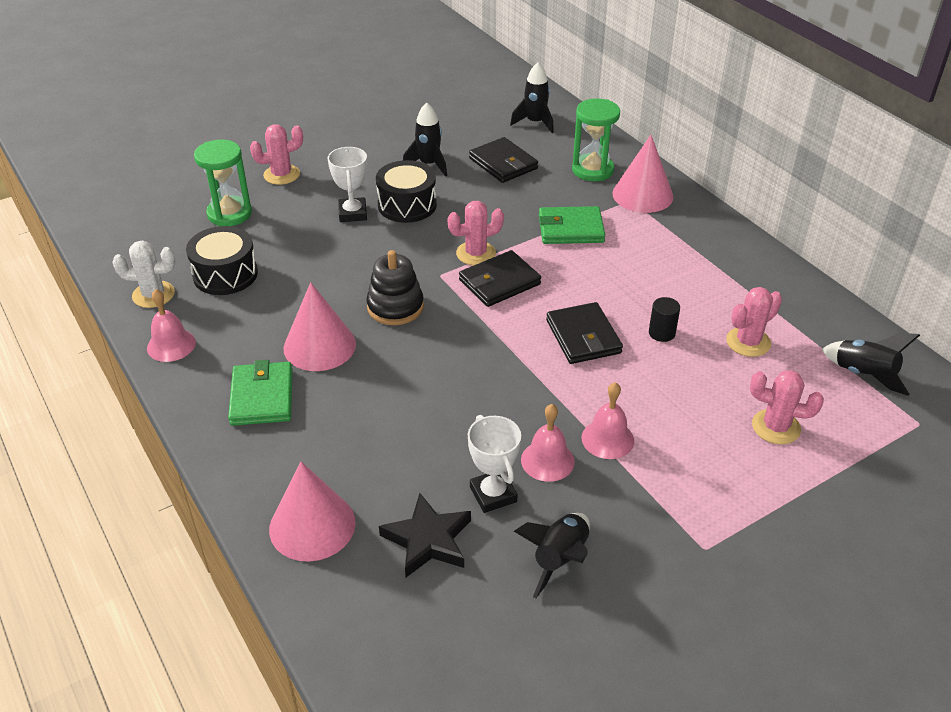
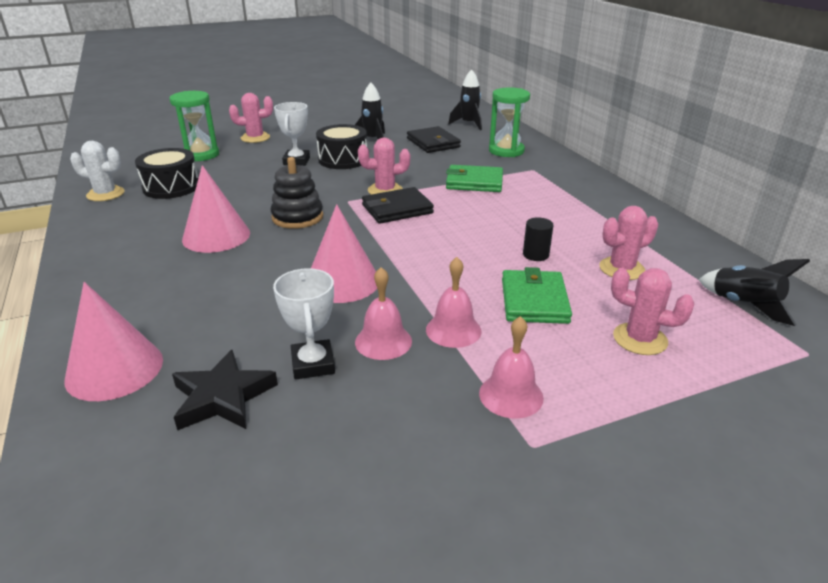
camera: 10 degrees right, 10 degrees down
pink bell [147,289,196,362] -> pink bell moved to [479,316,544,419]
green wallet [228,360,293,426] -> green wallet moved to [502,267,572,324]
black rocket [514,513,590,598] -> none
black wallet [546,302,623,364] -> none
pink cone [612,135,674,213] -> pink cone moved to [311,204,377,303]

